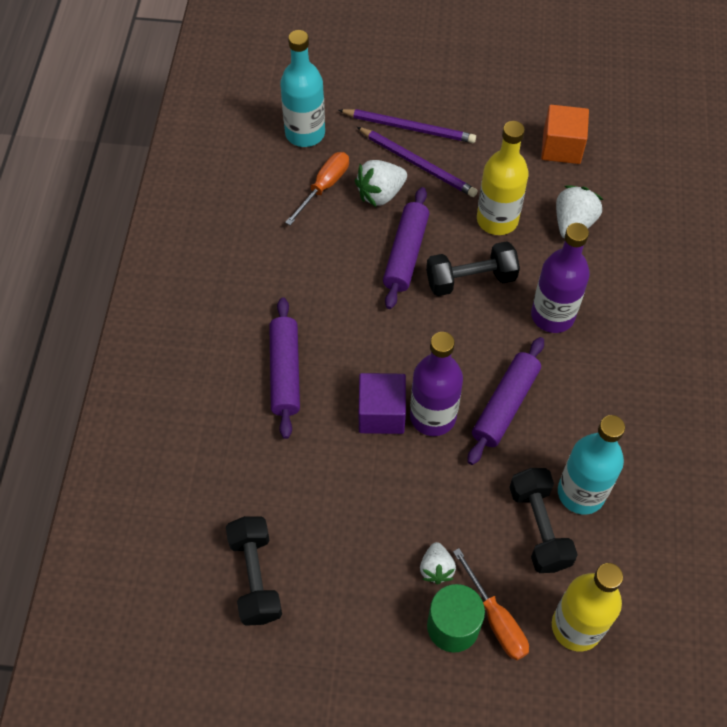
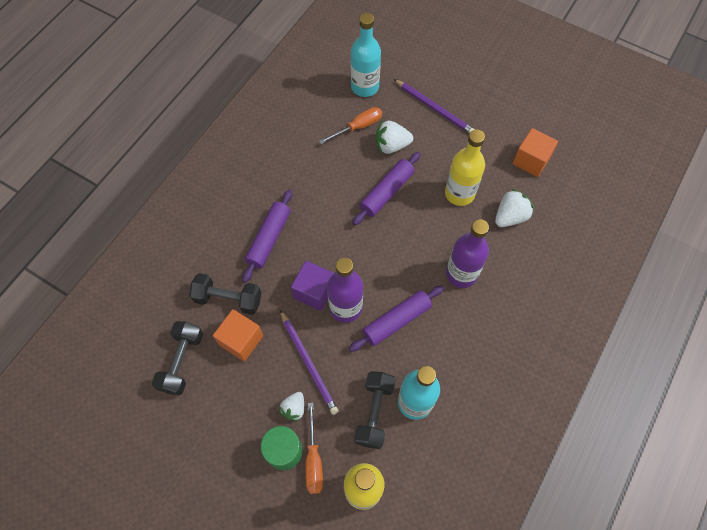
camera: 25 degrees right, 5 degrees up
purple pencil [357,127,478,197] -> purple pencil moved to [280,310,339,415]
black dumbbell [426,241,520,296] -> black dumbbell moved to [189,273,261,315]
none -> orange cube [213,309,263,362]

